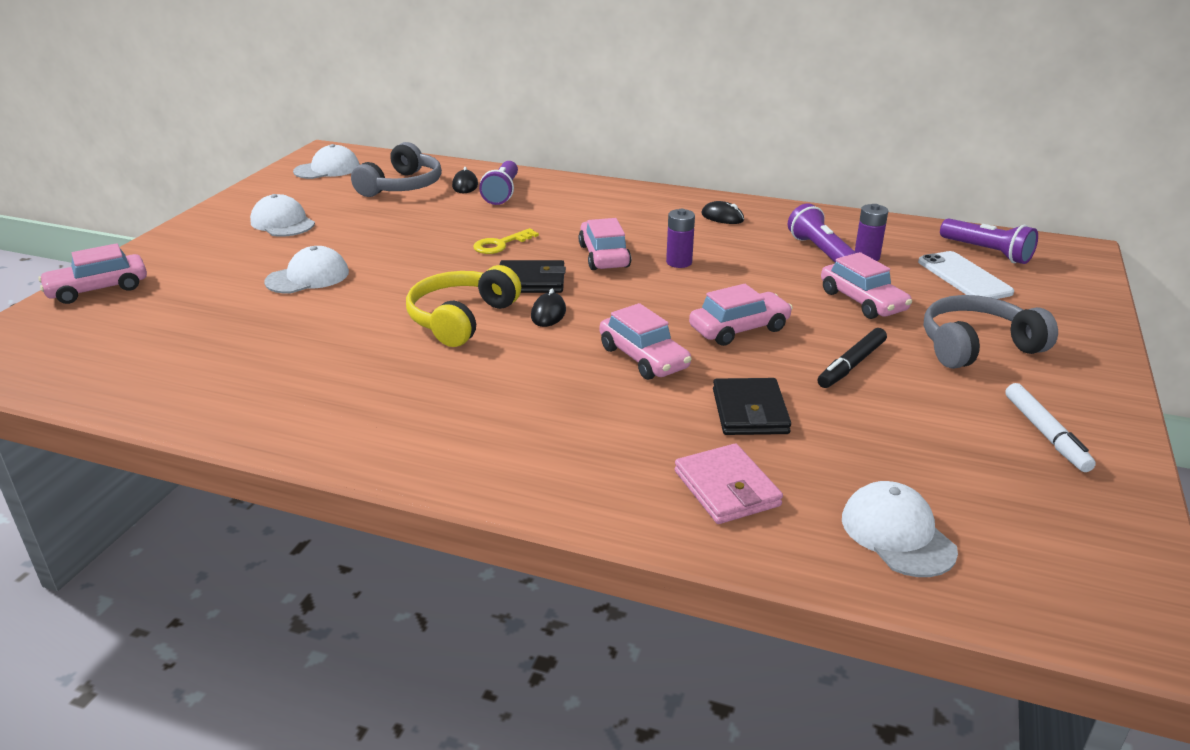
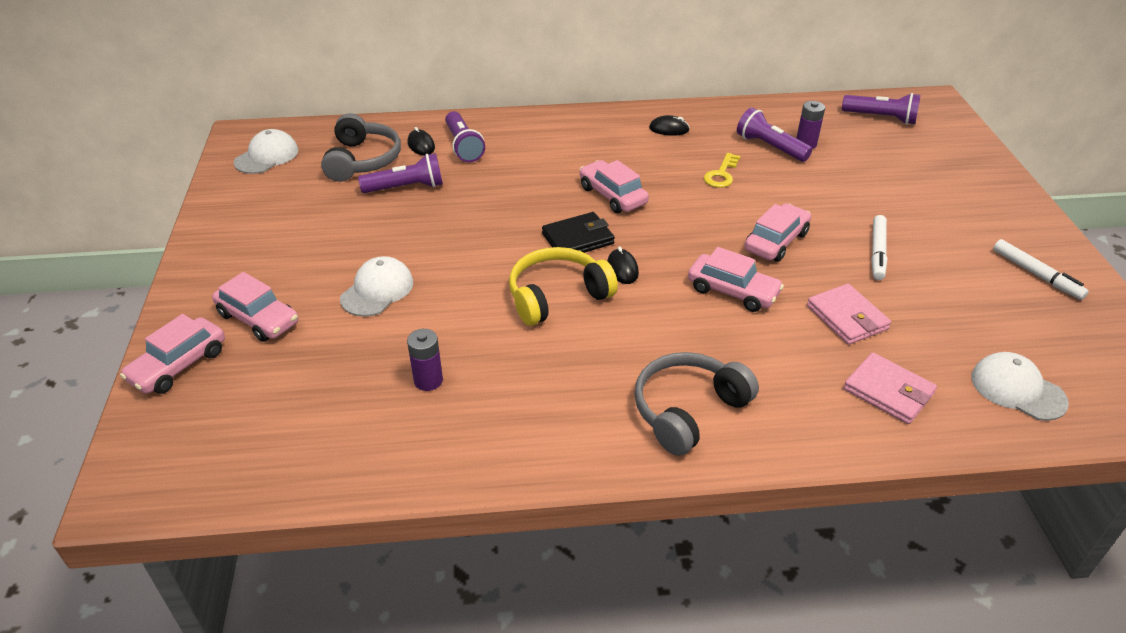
camera: 25 degrees left, 10 degrees up
white cap [250,194,315,237] -> none
yellow headphones [406,265,521,347] -> yellow headphones turned 60 degrees clockwise [509,247,618,326]
yellow key [473,228,539,254] -> yellow key moved to [704,153,740,188]
purple battery [666,209,695,268] -> purple battery moved to [407,329,443,391]
black wallet [713,378,791,435] -> pink wallet [807,284,891,345]
black marker [818,328,887,388] -> white marker [871,215,887,280]
pink car [821,252,912,319] -> pink car moved to [212,272,298,342]
white phone [918,251,1014,299] -> none
grey headphones [924,295,1058,369] -> grey headphones moved to [634,352,759,456]
none -> purple flashlight [358,153,443,193]

